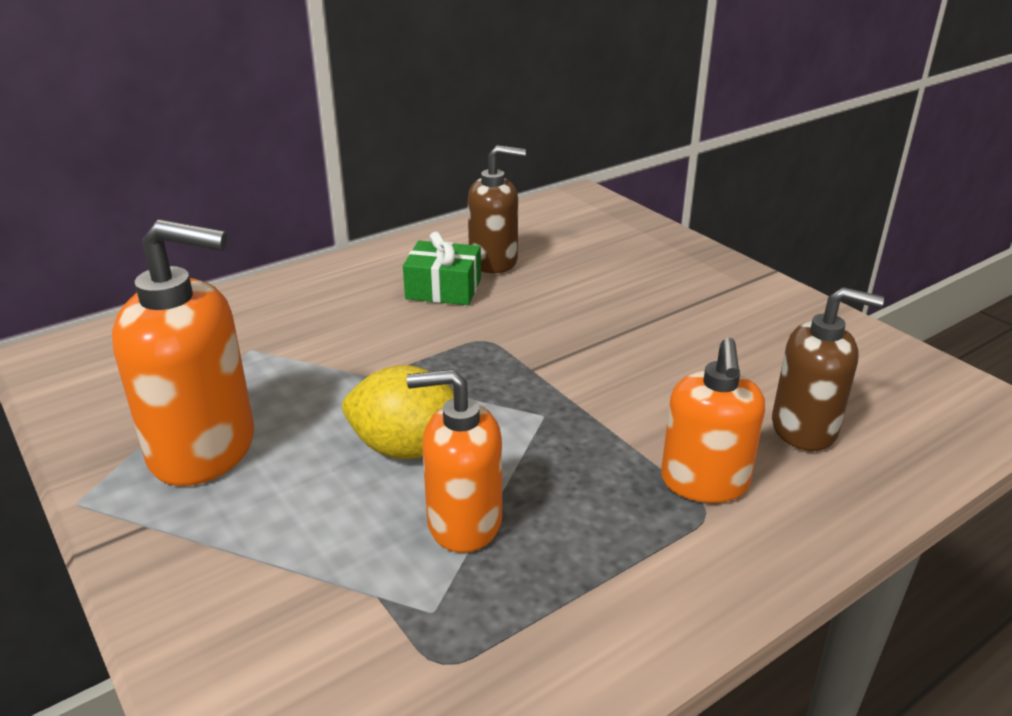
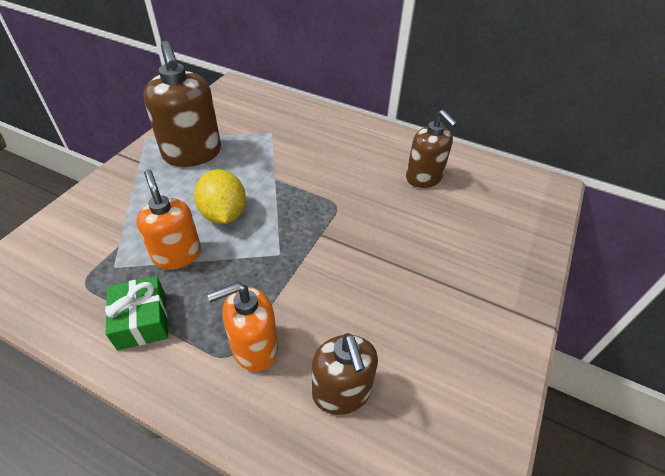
camera: 60 degrees right, 15 degrees up
orange soap dispenser [112,219,254,486] -> brown soap dispenser [144,41,221,167]
green gift [403,231,481,305] -> green gift moved to [105,276,168,350]

